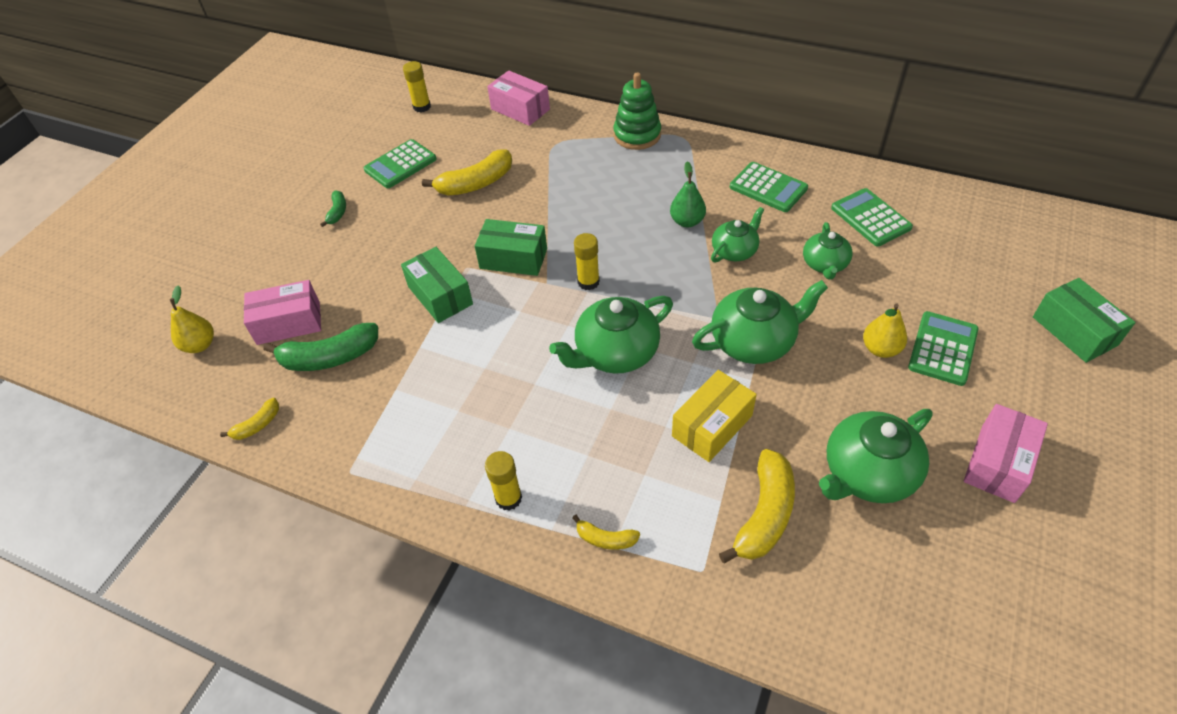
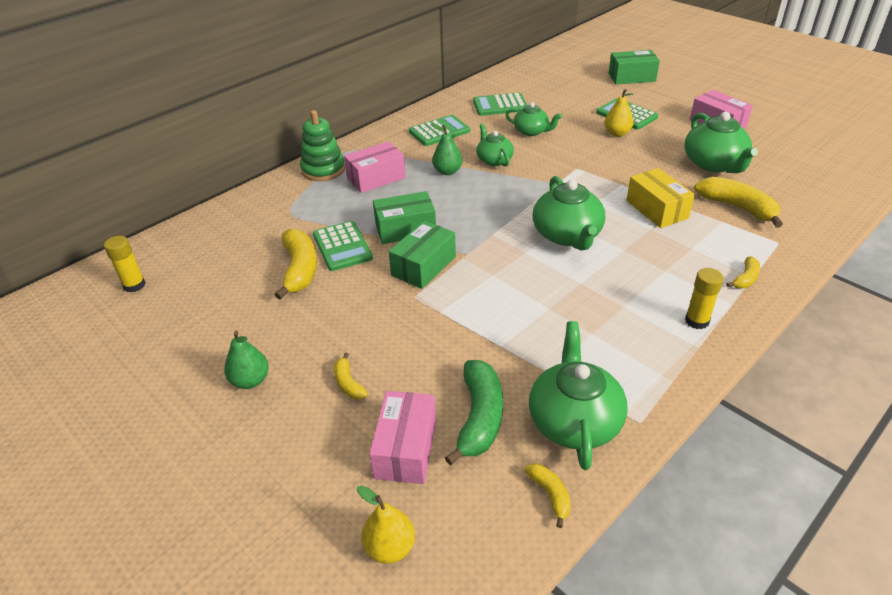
camera: 70 degrees left, 10 degrees down
green banana [320,190,346,227] -> green pear [224,331,269,389]
green calculator [364,139,437,188] -> green calculator moved to [313,221,373,271]
green box [401,247,473,323] -> green box moved to [373,191,436,244]
pink box [487,71,550,126] -> pink box moved to [344,141,406,193]
yellow glue stick [574,233,600,290] -> none
green teapot [692,280,828,364] -> green teapot moved to [529,321,628,470]
none -> yellow banana [334,353,368,399]

